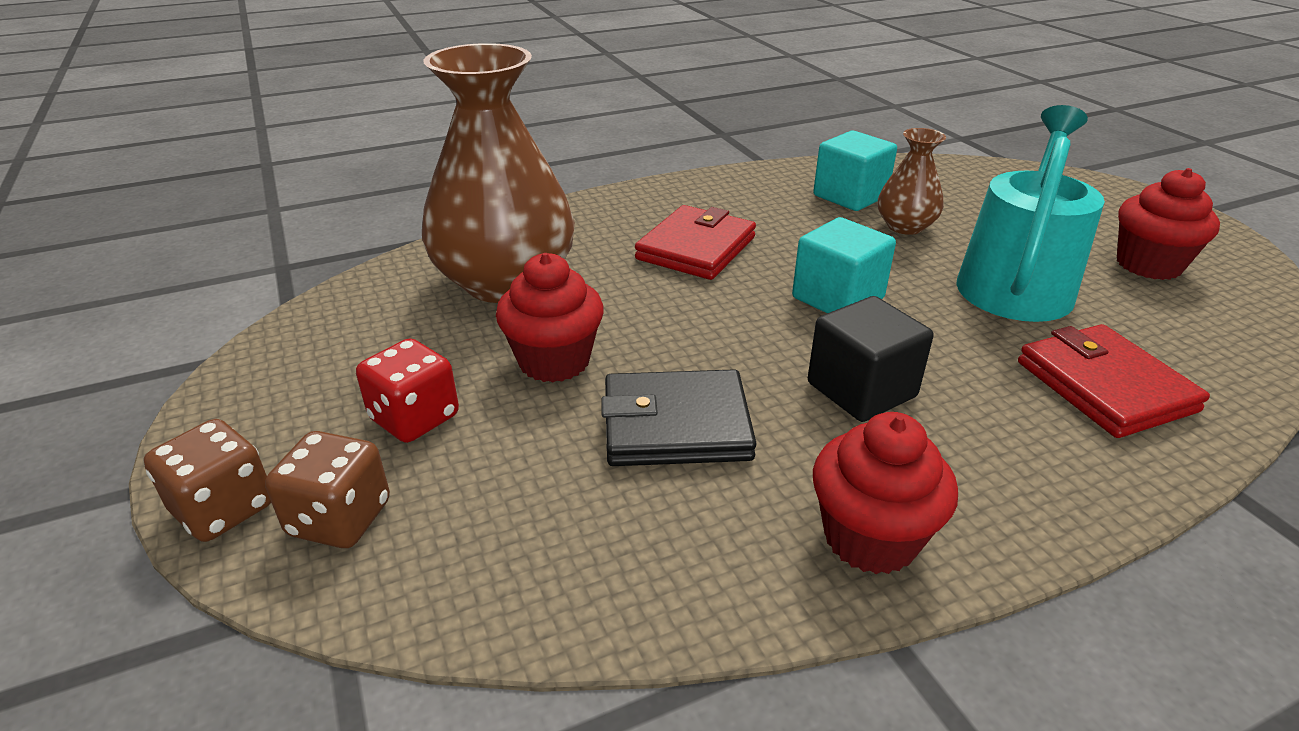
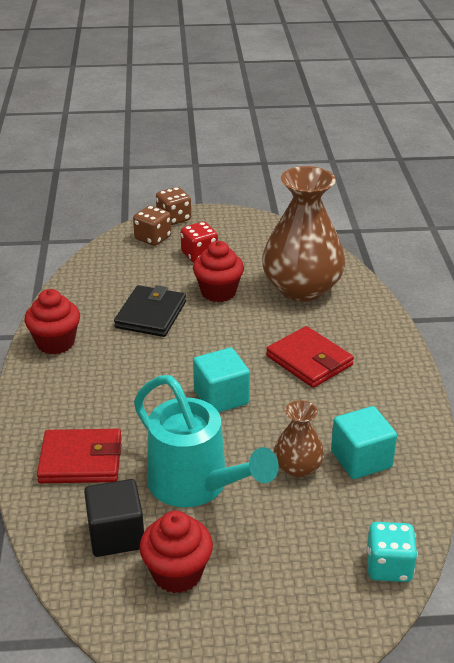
camera: 110 degrees right, 0 degrees up
black cube [808,296,934,422] -> black cube moved to [84,479,144,557]
none -> turquoise dice [366,522,418,582]

